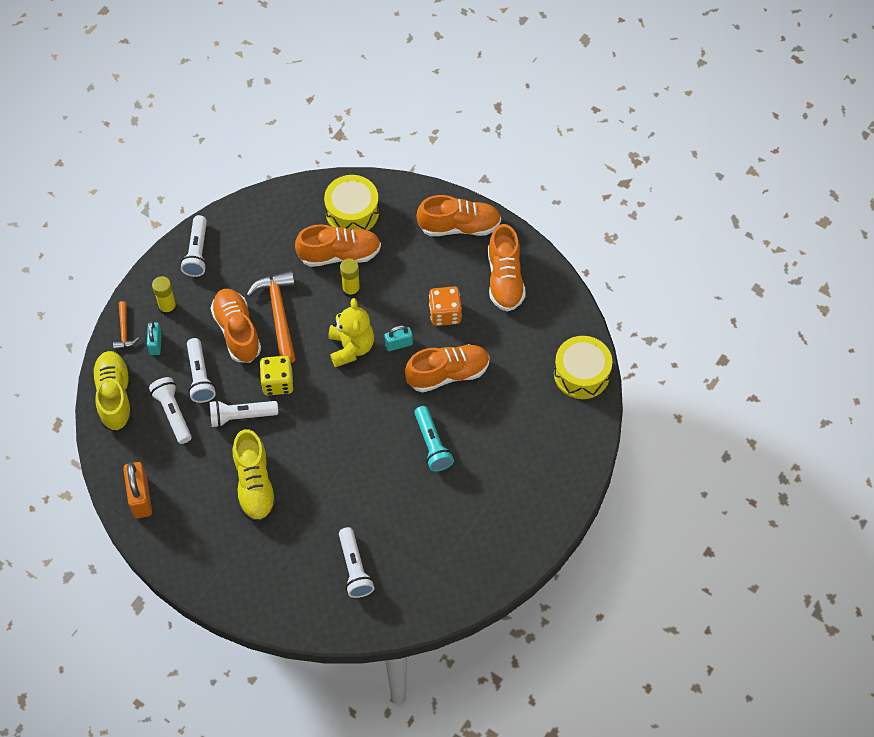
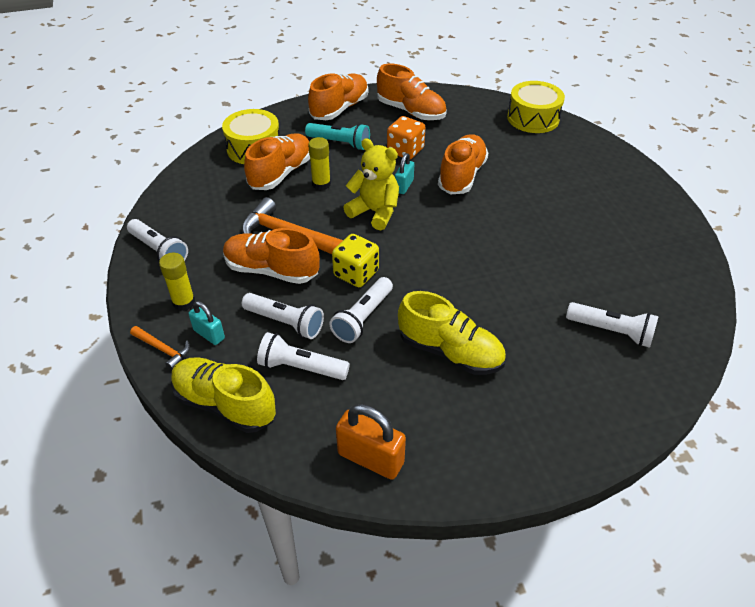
camera: 50 degrees left, 15 degrees down
turquoise flashlight [414,406,454,472] -> turquoise flashlight moved to [305,123,370,150]

